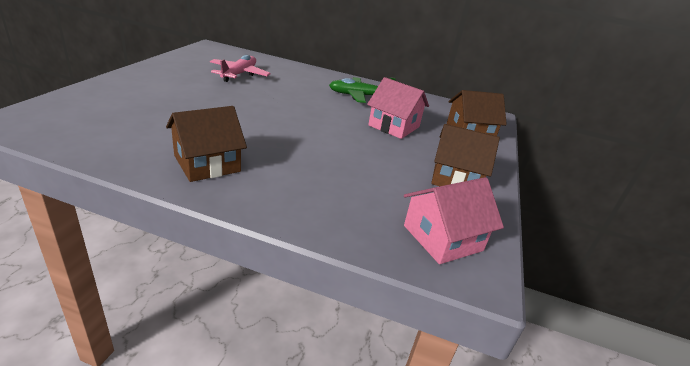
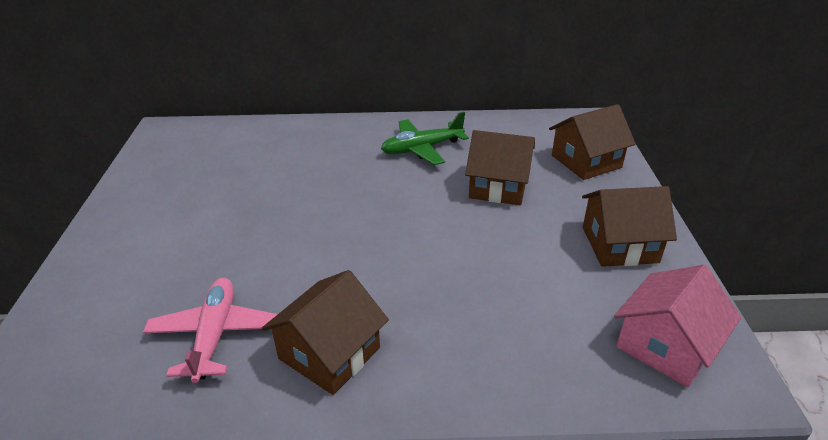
camera: 15 degrees left, 5 degrees up
pink plane [210,55,271,82] -> pink plane moved to [143,278,278,383]
pink house [367,77,429,139] -> brown house [465,130,535,205]

